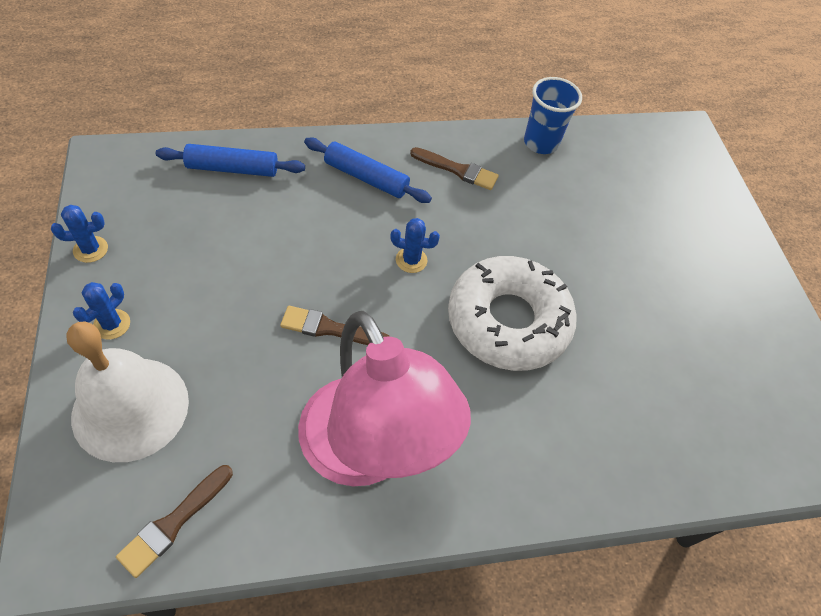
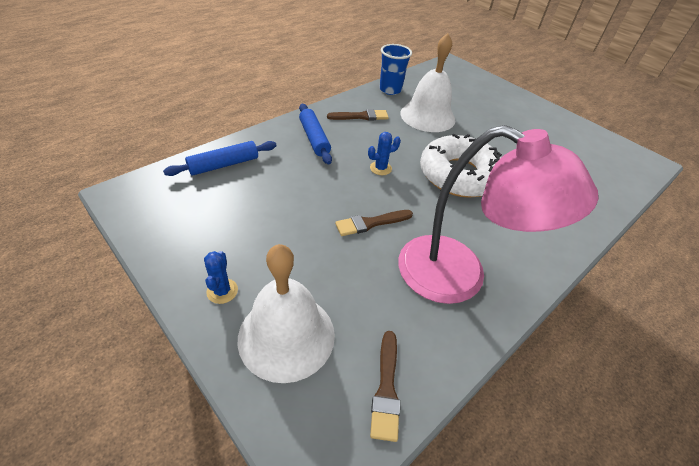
camera: 30 degrees left, 10 degrees down
blue cactus [51,205,108,263] -> none
blue rolling pin [304,138,432,203] -> blue rolling pin turned 75 degrees clockwise [299,104,332,165]
none -> white bell [401,33,455,132]

